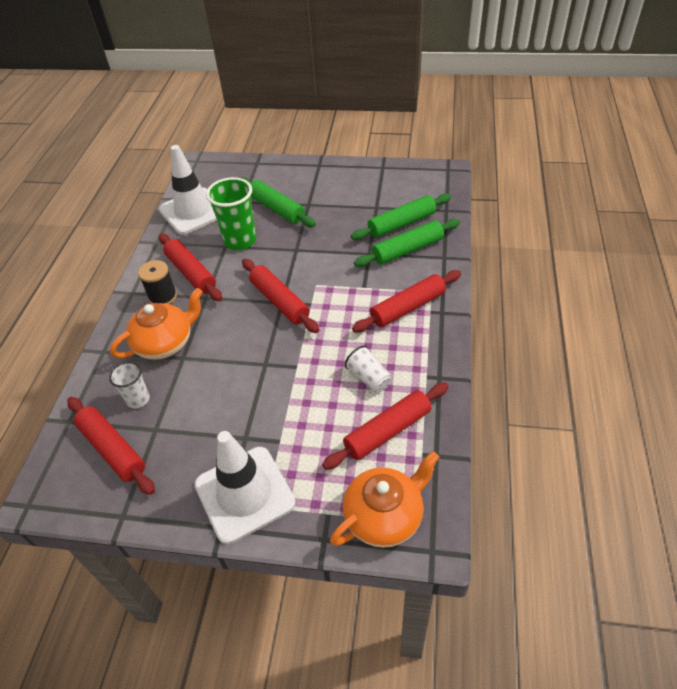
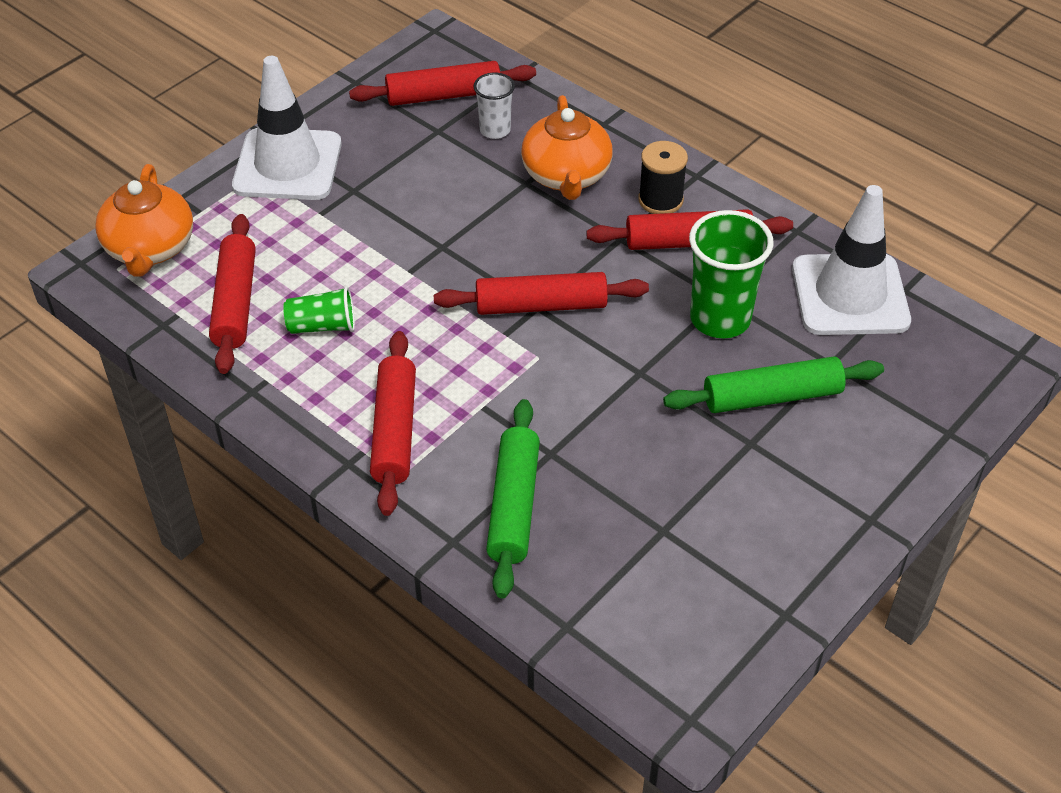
camera: 120 degrees right, 0 degrees up
white cup [344,345,392,393] -> green cup [283,286,355,334]
green rolling pin [351,194,451,240] -> none

